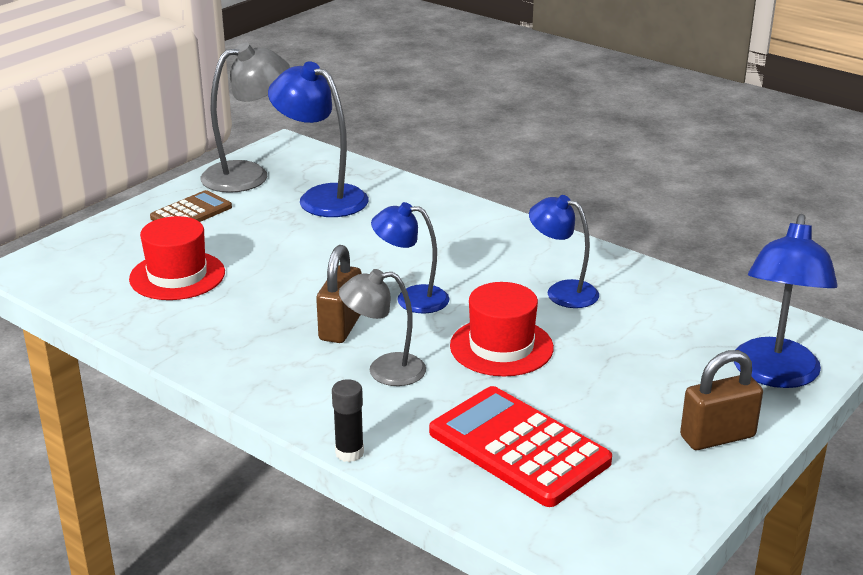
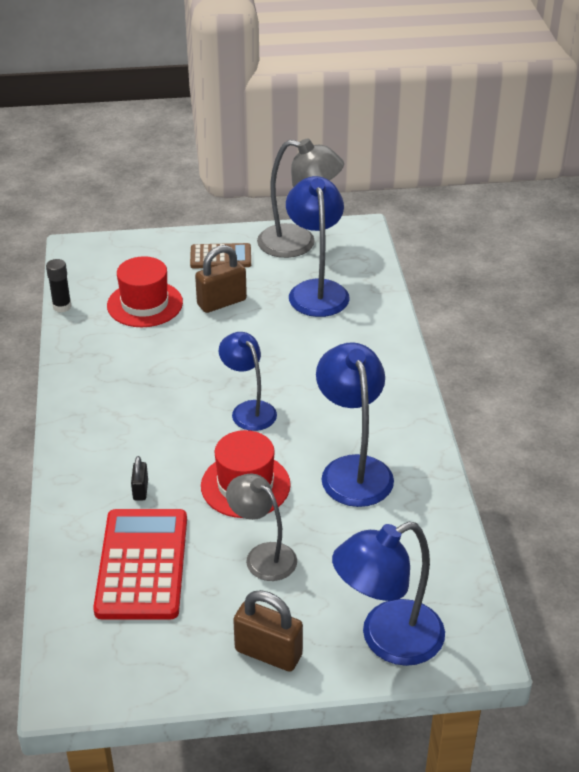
camera: 45 degrees right, 10 degrees up
brown padlock [316,245,362,343] -> brown padlock moved to [195,245,247,313]
black glue stick [332,379,364,462] -> black glue stick moved to [46,259,72,313]
grey lamp [339,269,426,386] -> grey lamp moved to [226,473,297,581]
blue lamp [529,195,599,308] -> blue lamp [316,343,394,507], size x1.52
none -> black padlock [131,456,148,500]

